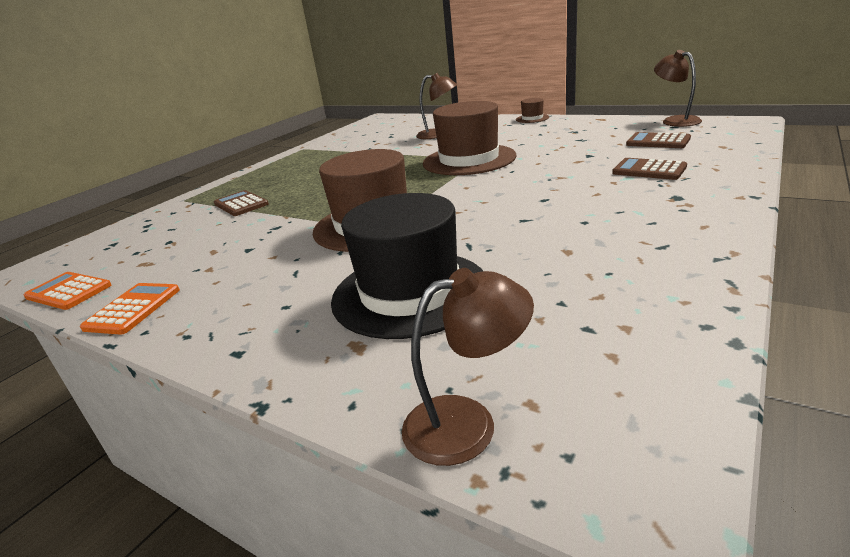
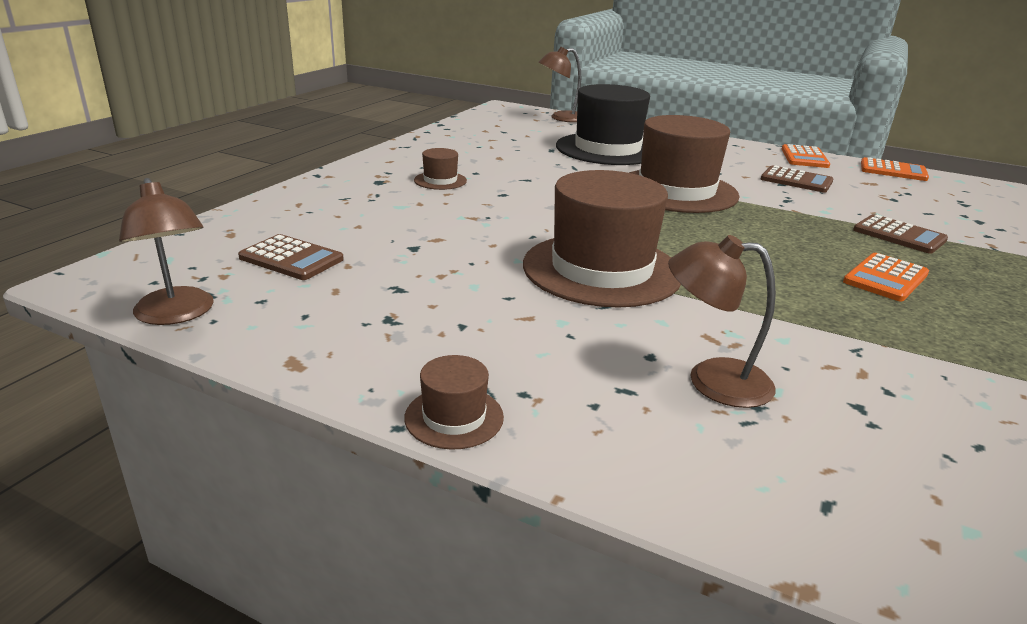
camera: 170 degrees right, 0 degrees up
brown calculator [612,158,687,180] -> brown calculator moved to [761,165,834,193]
none -> brown hat [414,148,467,190]
none -> orange calculator [843,253,929,301]

